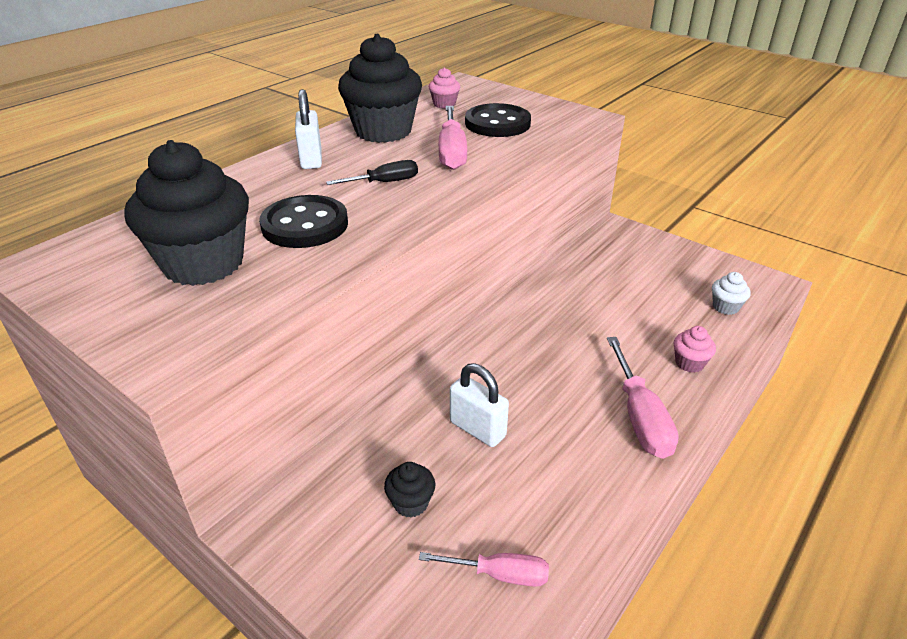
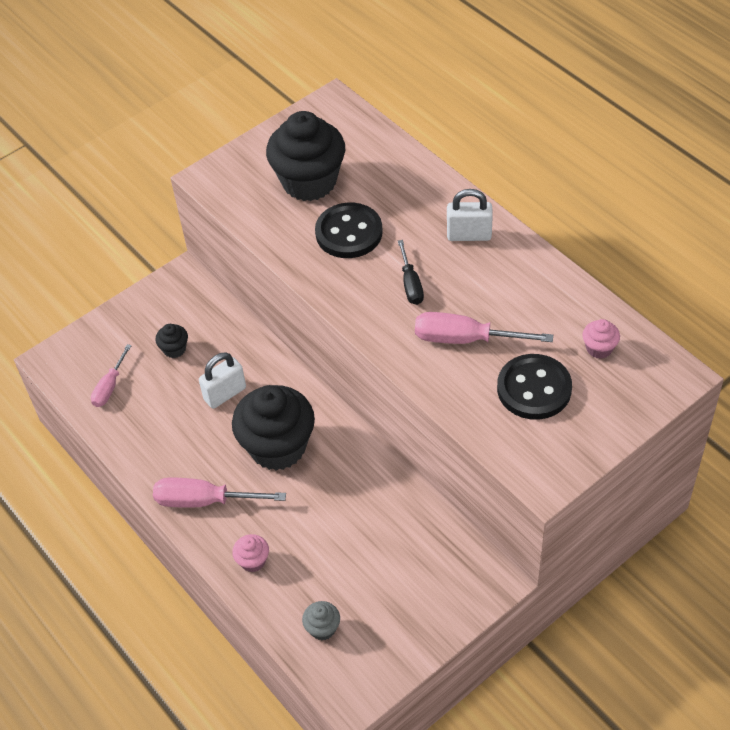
camera: 105 degrees right, 15 degrees up
black cupcake [338,34,422,143] -> black cupcake moved to [232,385,315,471]
white cupcake [712,272,750,315] -> grey cupcake [302,601,340,640]

